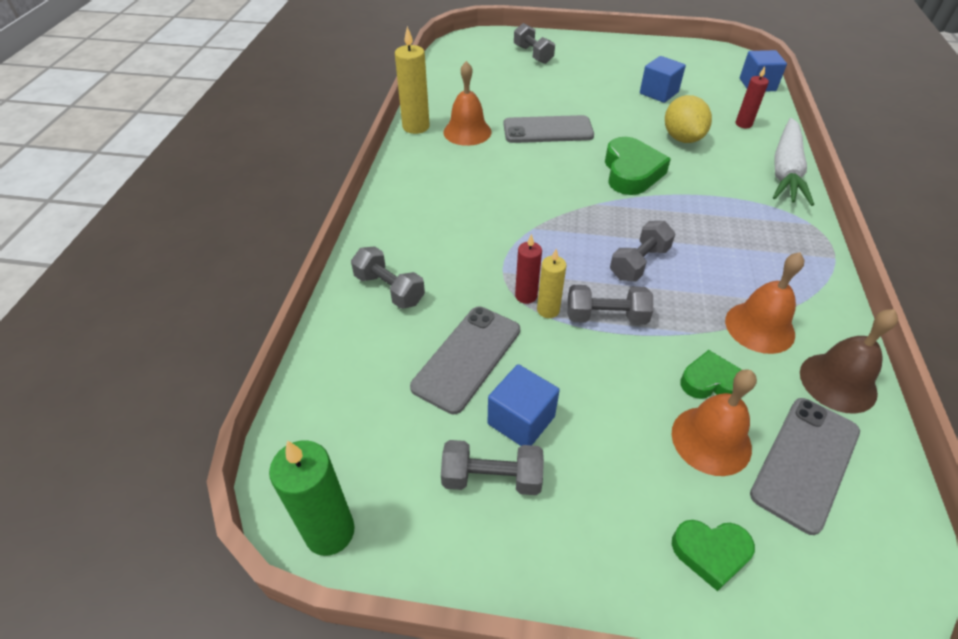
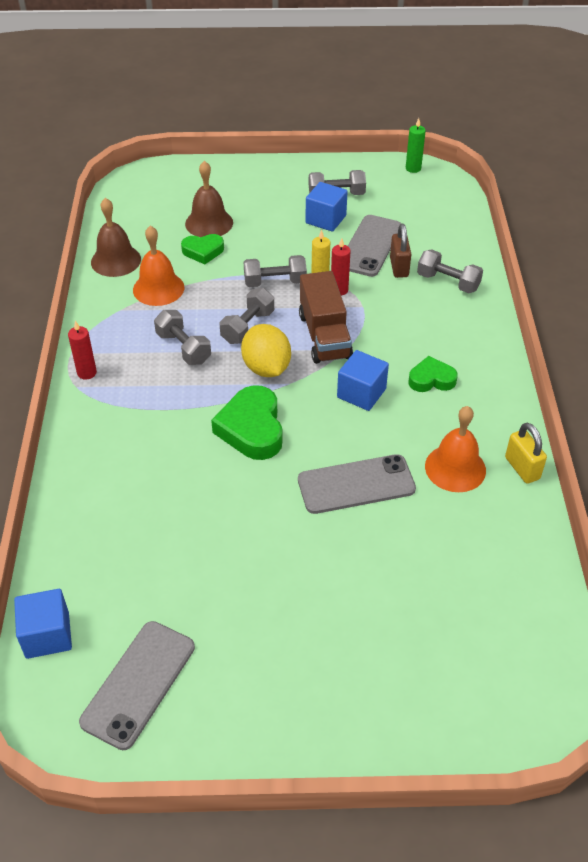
camera: 170 degrees right, 0 degrees up
green candle [269,440,355,556] -> green candle [406,118,426,173], size x0.61
yellow candle [395,26,430,134] -> yellow padlock [505,423,547,484]
grey dumbbell [514,23,555,64] -> grey dumbbell moved to [154,310,211,365]
blue cube [640,56,686,103] -> blue cube moved to [337,350,389,411]
yellow lemon [665,95,712,143] -> yellow lemon moved to [241,324,291,377]
orange bell [671,369,757,476] -> brown bell [185,161,233,237]
green heart [672,520,755,591] -> green heart moved to [408,356,458,392]
red candle [736,67,769,128] -> red candle moved to [68,321,97,380]
grey phone [750,398,860,535] -> grey phone moved to [79,621,195,750]
white carrot [773,118,814,206] -> none
none -> brown truck [299,271,353,364]
none -> brown padlock [390,224,411,278]

